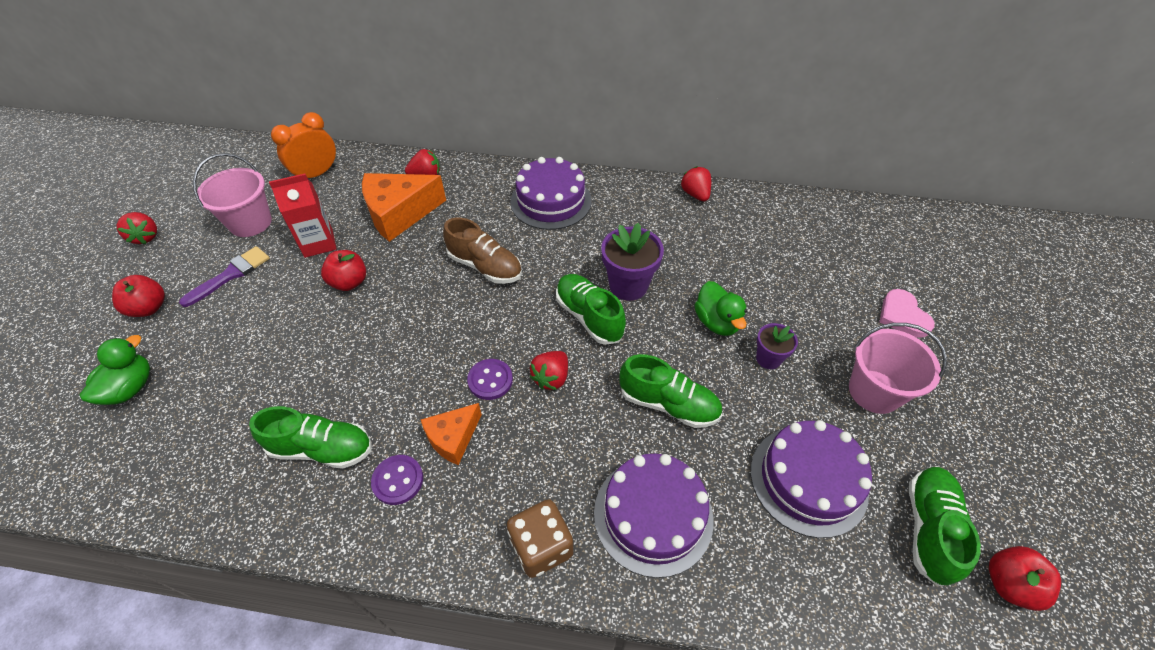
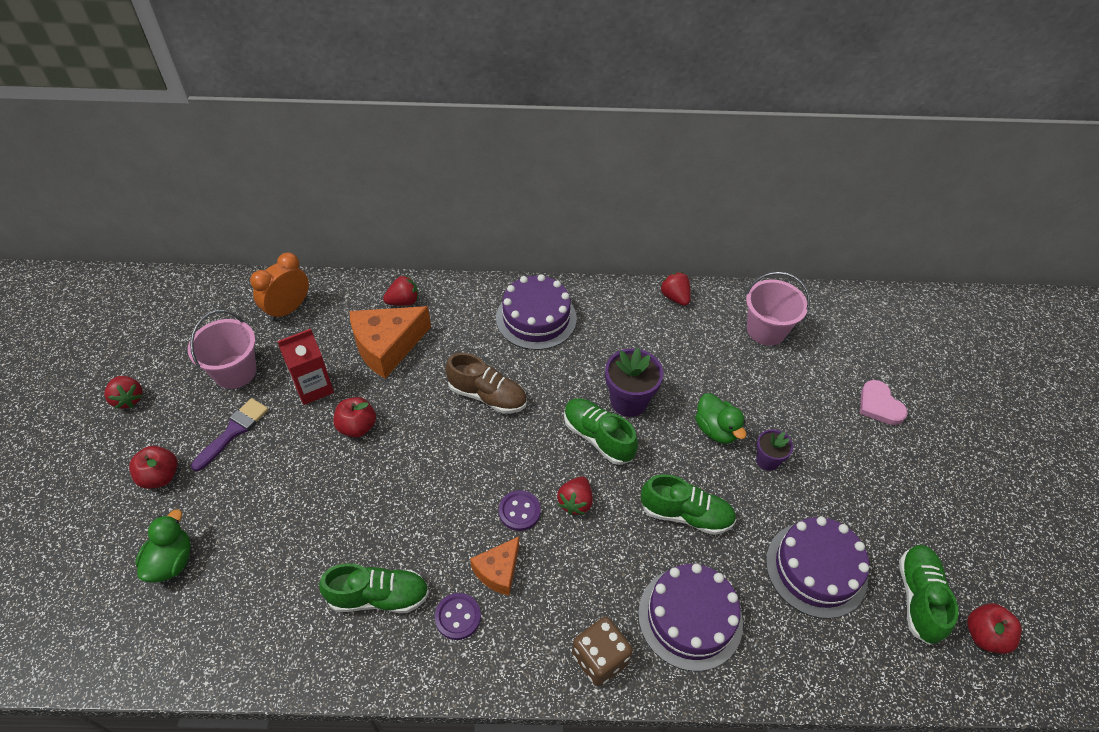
camera: 10 degrees left, 0 degrees up
pink bucket [849,323,947,414] -> pink bucket moved to [745,271,810,346]

